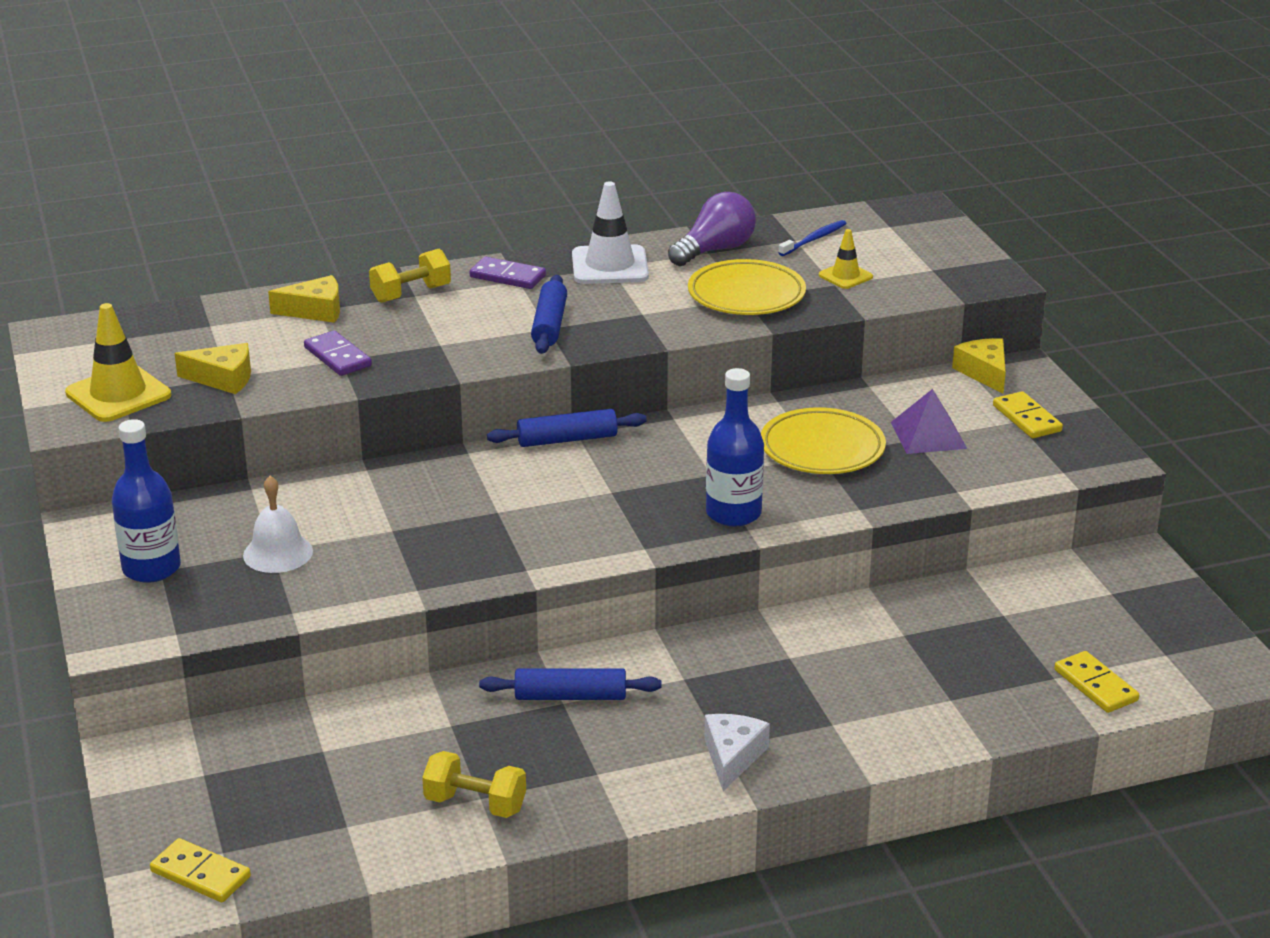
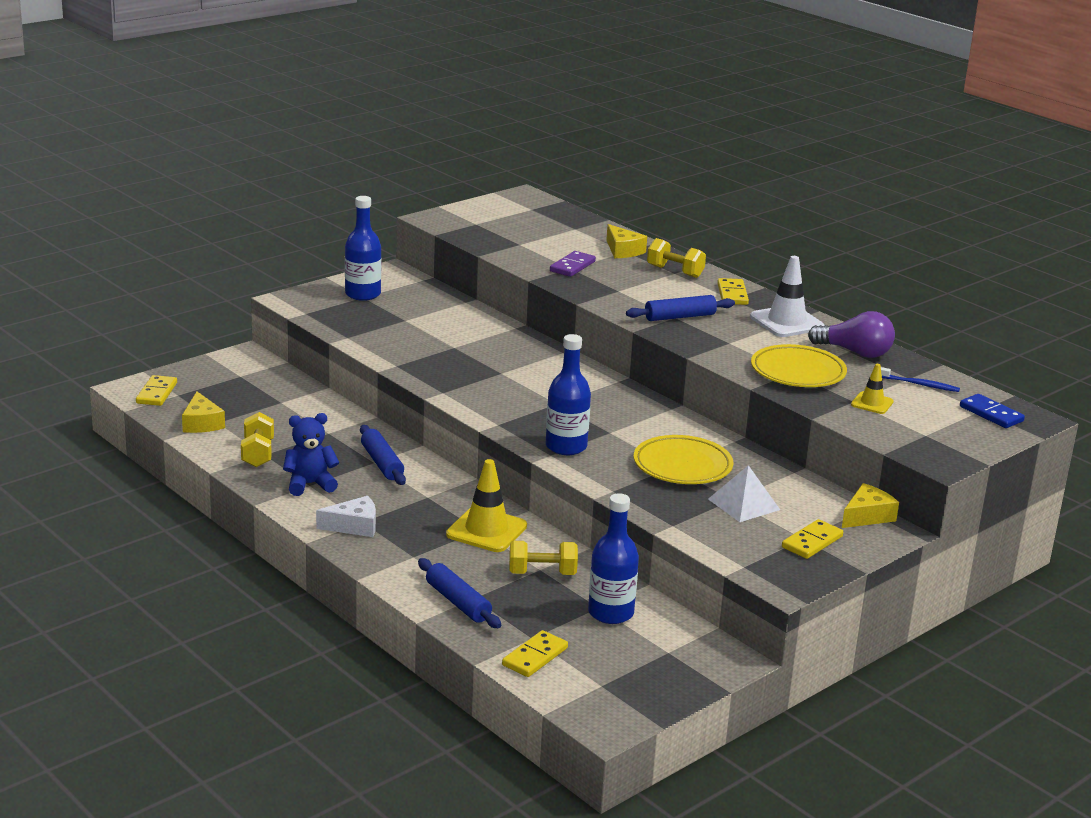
camera: 65 degrees right, 5 degrees down
yellow traffic cone [65,303,171,422] -> yellow traffic cone moved to [446,459,527,552]
yellow cheese [175,343,251,394] -> yellow cheese moved to [182,392,225,433]
white bell [243,476,313,573] -> none
purple domino [469,257,546,289] -> yellow domino [717,278,749,305]
blue rolling pin [487,409,647,447] -> blue rolling pin moved to [418,558,501,628]
purple pyramid [891,389,967,454] -> white pyramid [708,465,780,522]
none -> blue teddy bear [283,413,339,496]
none -> yellow dumbbell [509,541,578,575]
none -> blue bottle [588,493,639,624]
none -> blue domino [960,394,1025,428]

